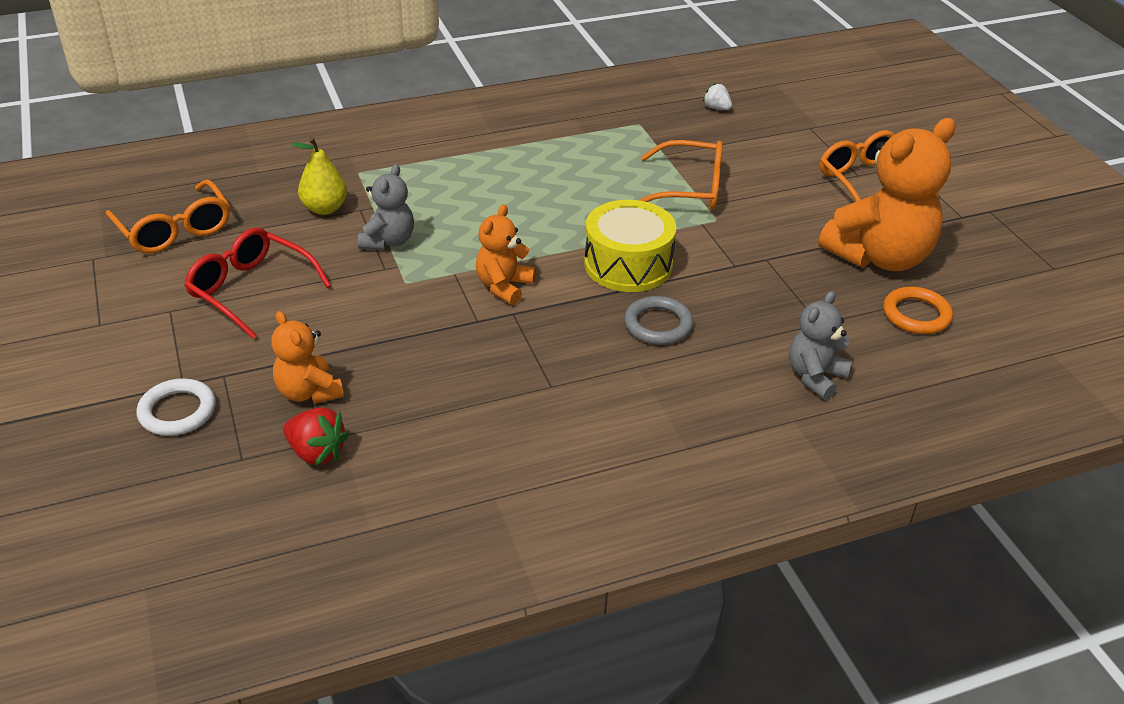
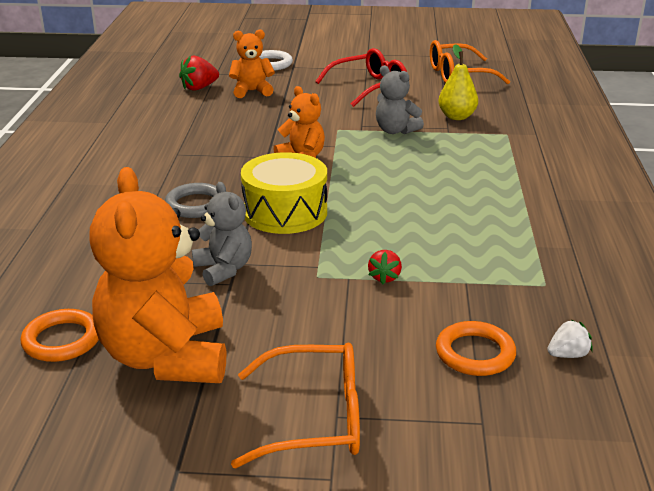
camera: 115 degrees right, 10 degrees down
orange glasses [640,140,723,209] -> red strawberry [368,250,402,284]
grey teddy bear [789,291,853,400] -> grey teddy bear moved to [192,182,252,286]
none -> orange ring [436,321,516,376]

